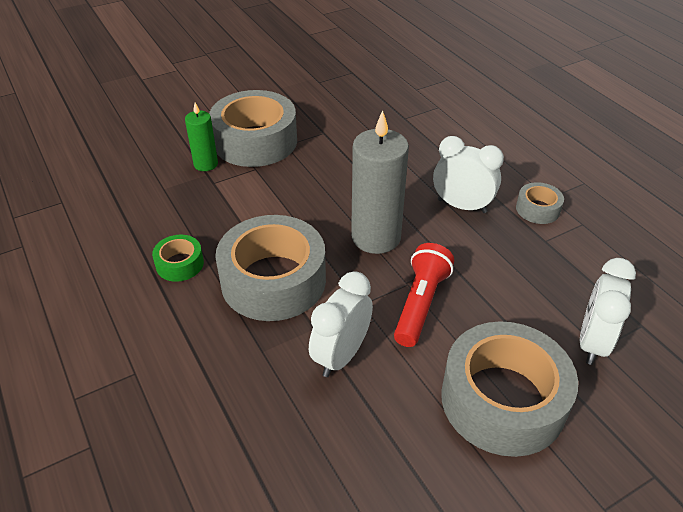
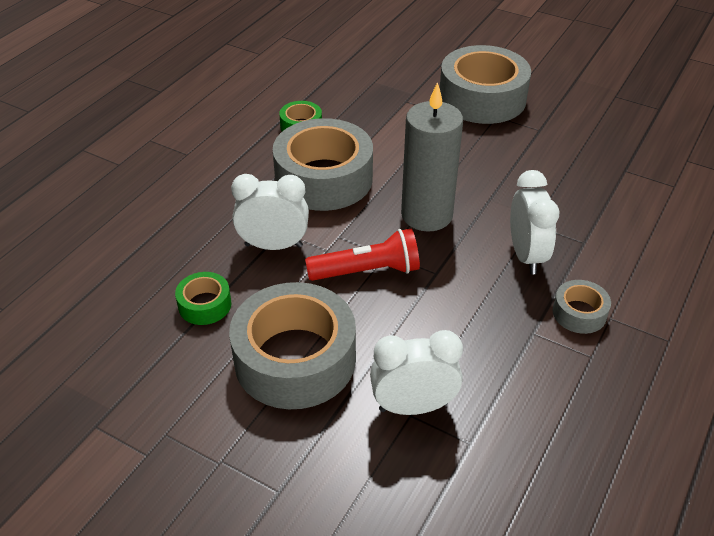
camera: 60 degrees right, 0 degrees up
green candle [185,103,218,171] -> none
none -> green tape [175,272,231,325]

